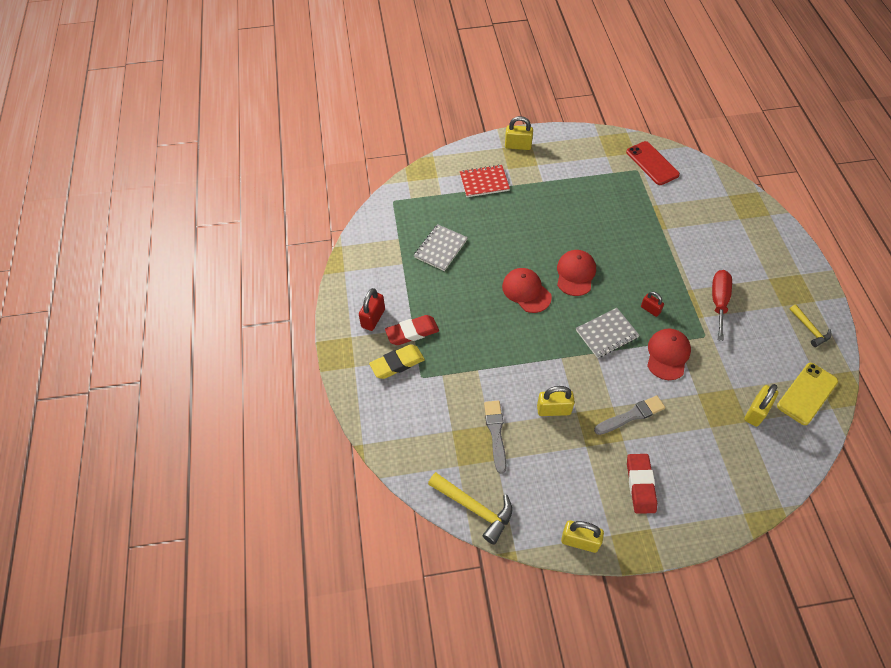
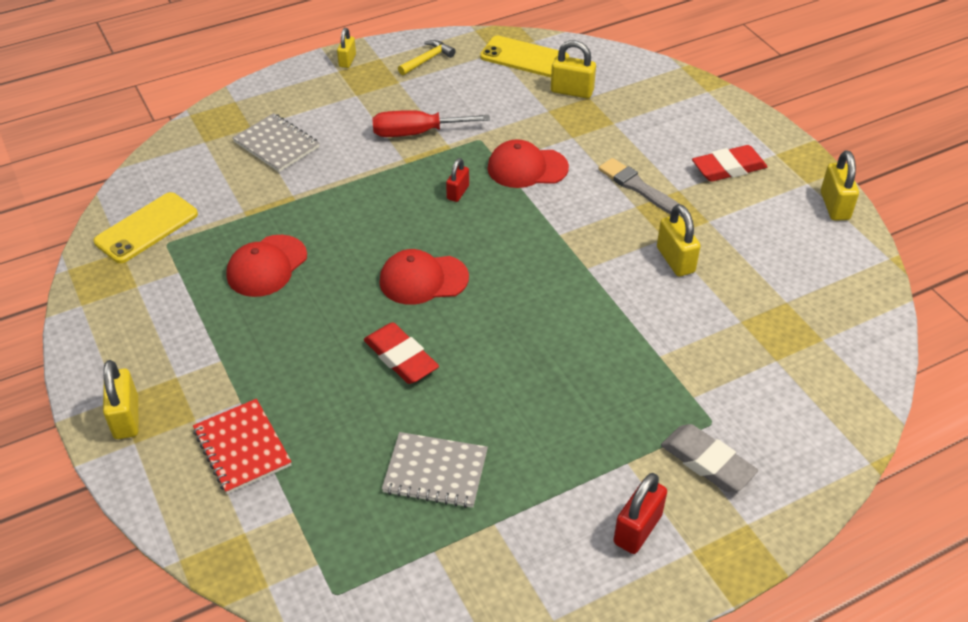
camera: 110 degrees left, 10 degrees down
red padlock [359,288,385,331] -> red padlock turned 60 degrees counterclockwise [614,473,667,554]
yellow eraser [369,344,425,379] -> grey eraser [661,424,758,492]
red eraser [385,315,439,345] -> red eraser moved to [364,322,439,384]
yellow hammer [428,472,512,545] -> none
grey brush [484,401,507,474] -> none
red cap [502,268,552,313] -> red cap moved to [226,235,307,297]
grey notebook [576,308,640,358] -> grey notebook moved to [232,113,320,172]
red phone [626,141,680,185] -> yellow phone [94,192,198,263]
none -> yellow padlock [337,28,356,68]

